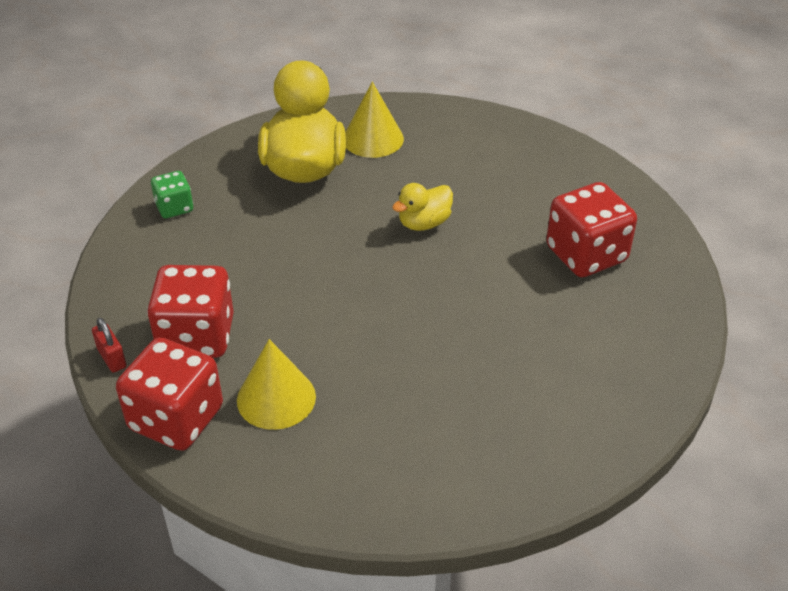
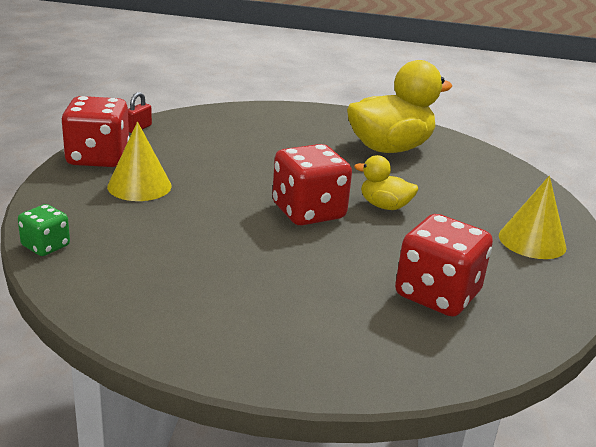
camera: 60 degrees right, 15 degrees down
red dice [147,265,234,358] -> red dice moved to [272,144,352,226]
green dice [151,171,193,218] -> green dice moved to [18,204,70,256]
yellow cone [345,82,404,158] -> yellow cone moved to [499,176,567,259]

